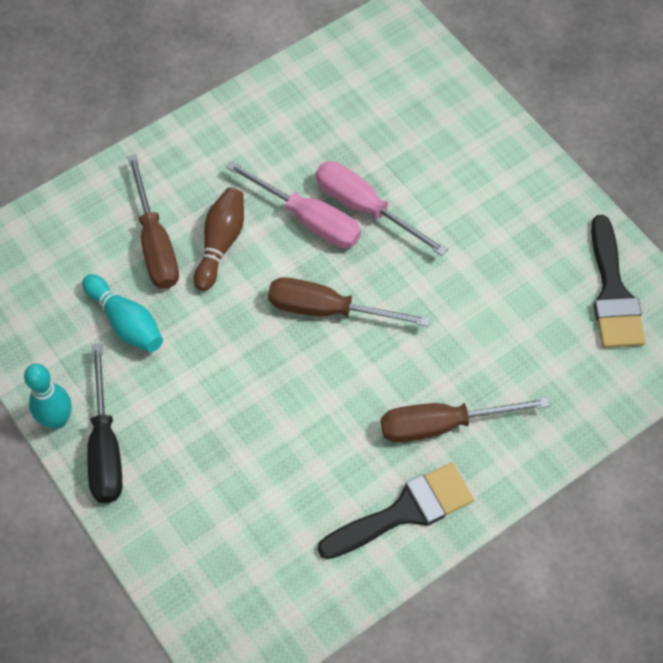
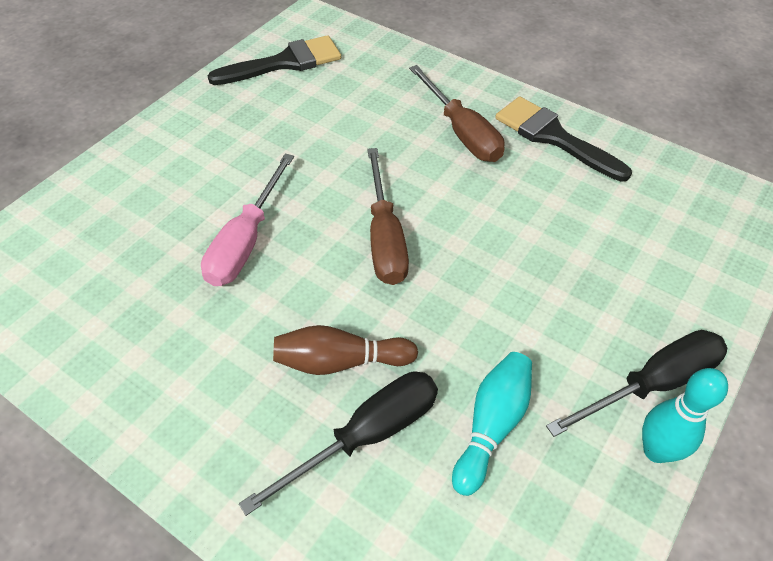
camera: 110 degrees left, 10 degrees down
brown screwdriver [127,154,179,289] -> black screwdriver [239,372,438,516]
pink screwdriver [226,161,361,248] -> none

